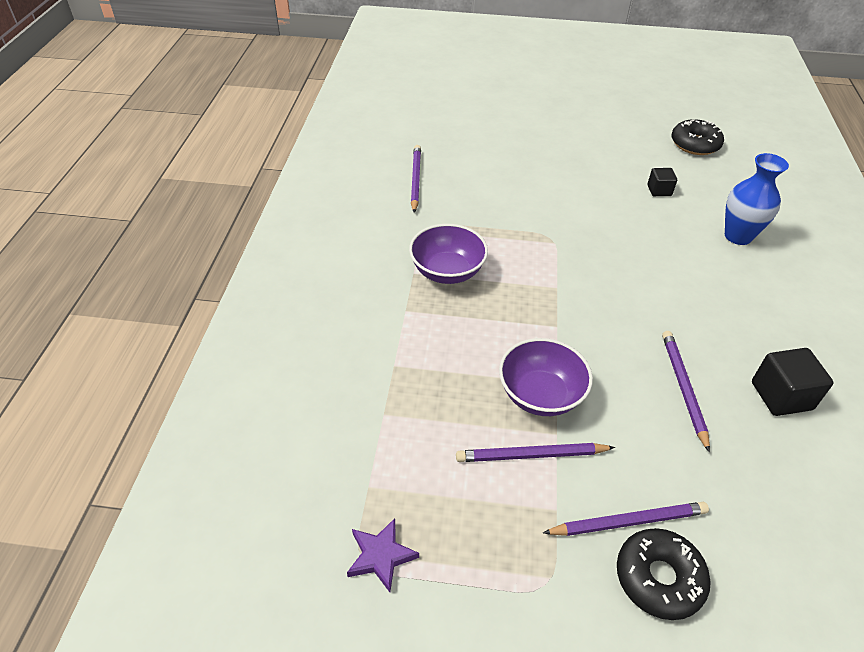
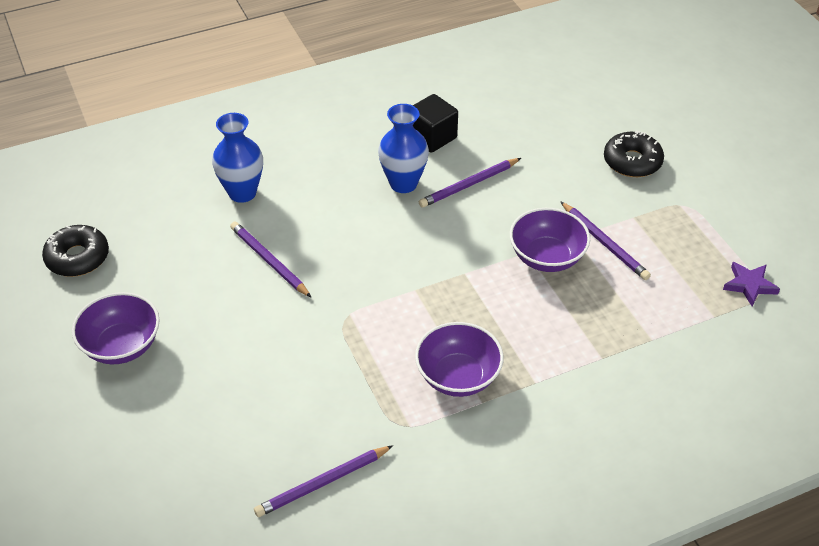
camera: 120 degrees left, 0 degrees up
purple pencil [543,502,709,536] -> purple pencil moved to [230,221,312,298]
black cube [647,168,677,196] -> none
none -> purple bowl [72,292,160,364]
none -> blue vase [378,104,429,193]

